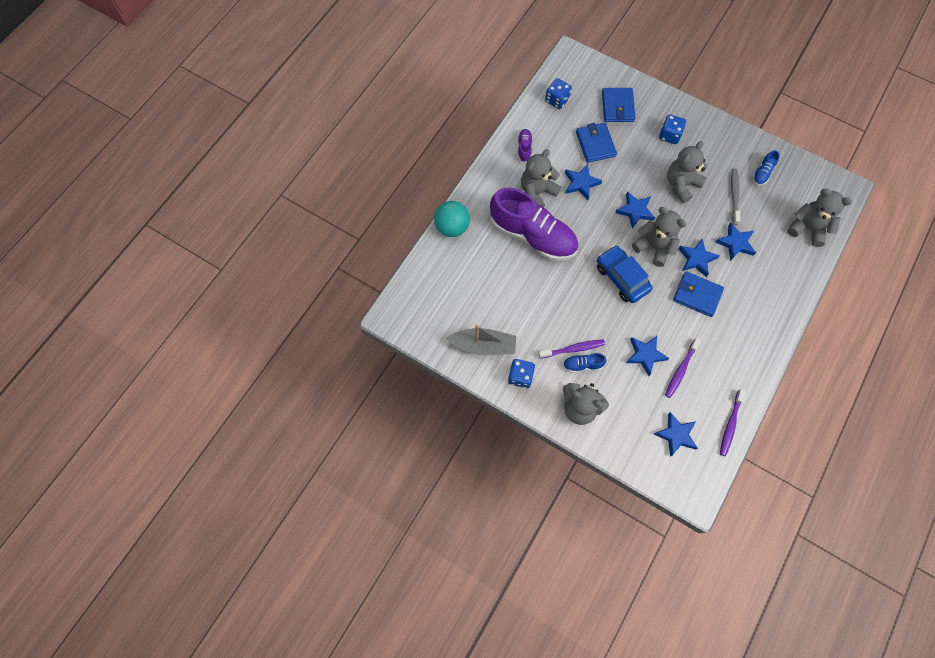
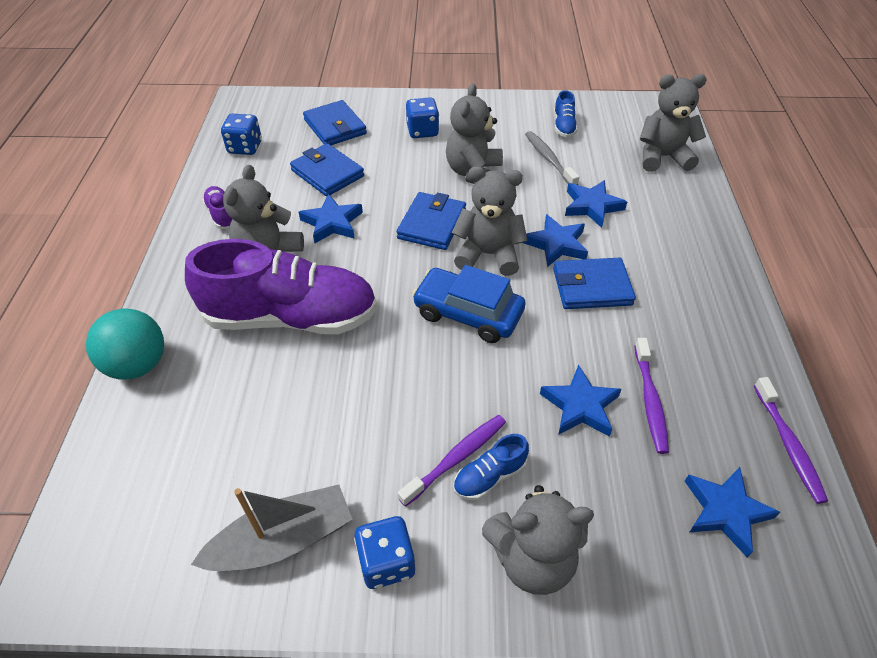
camera: 30 degrees left, 20 degrees down
blue star [615,191,655,229] -> blue wallet [396,192,466,250]

